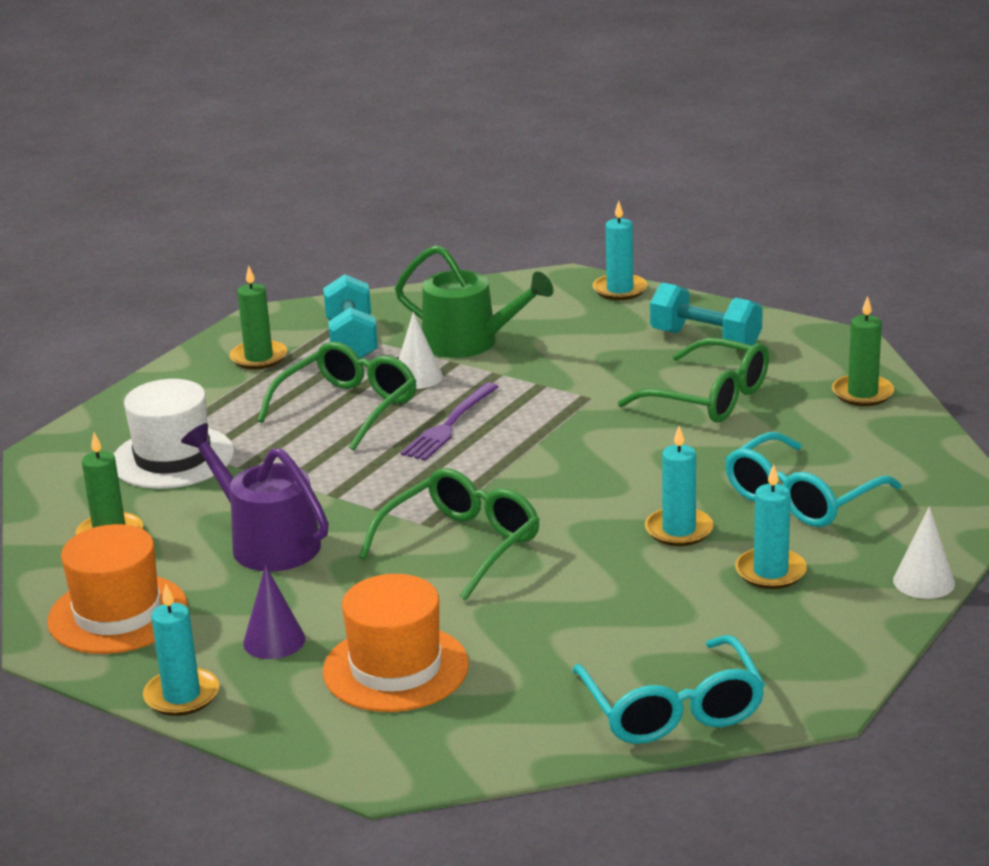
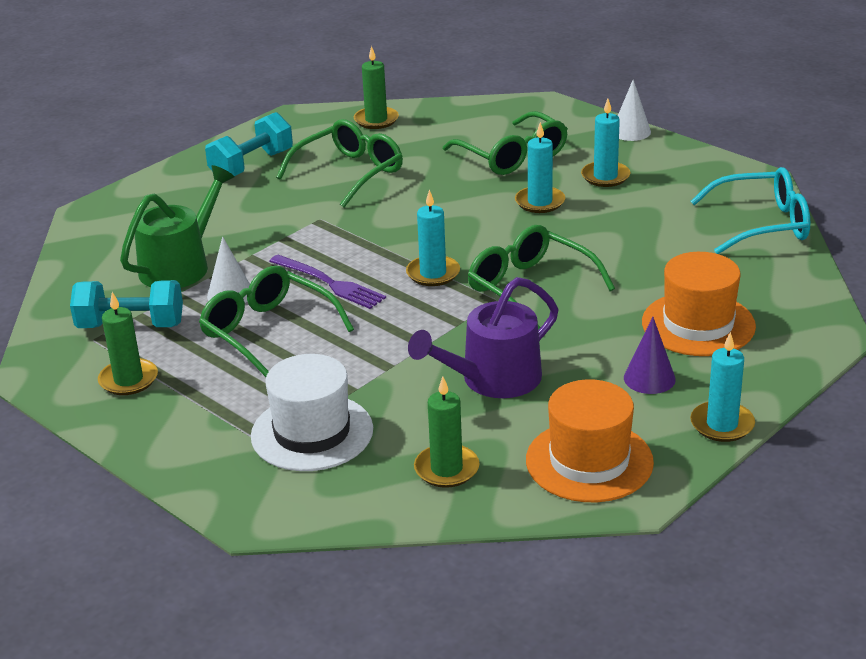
camera: 80 degrees left, 5 degrees up
turquoise candle [593,201,648,300] -> turquoise candle moved to [406,190,460,286]
turquoise glasses [725,432,902,527] -> green glasses [443,111,568,175]

